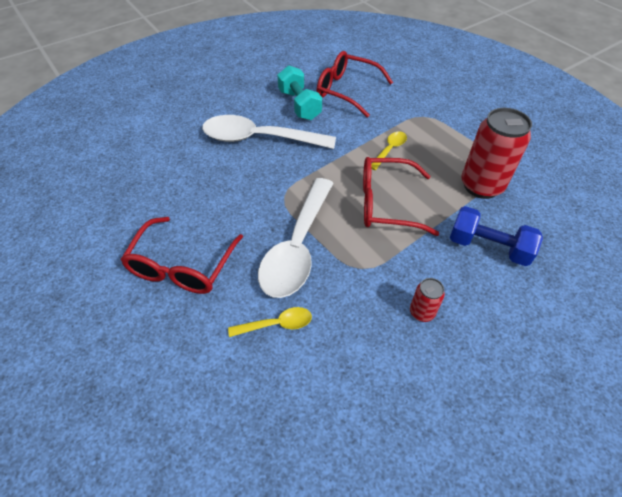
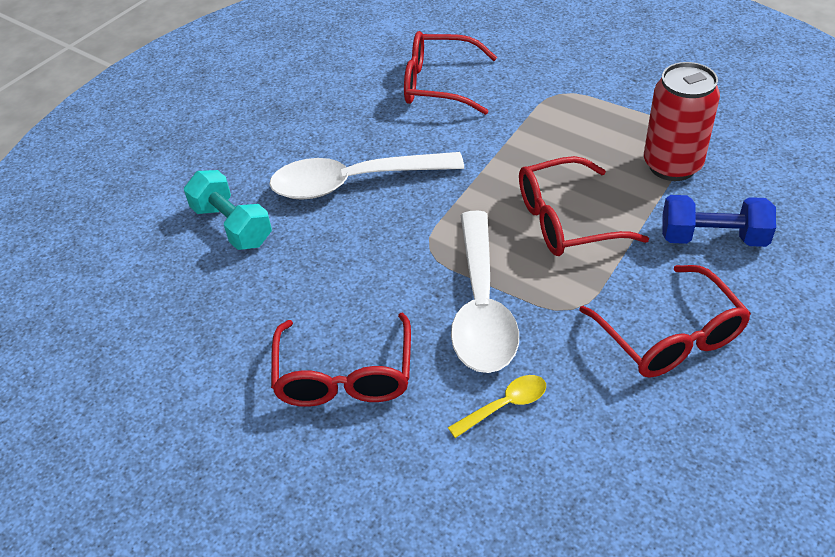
camera: 15 degrees left, 5 degrees down
turquoise dumbbell [277,65,322,120] -> turquoise dumbbell moved to [184,170,272,250]
yellow spoon [371,131,407,170] -> none
red can [410,278,445,322] -> red glasses [579,265,751,378]

